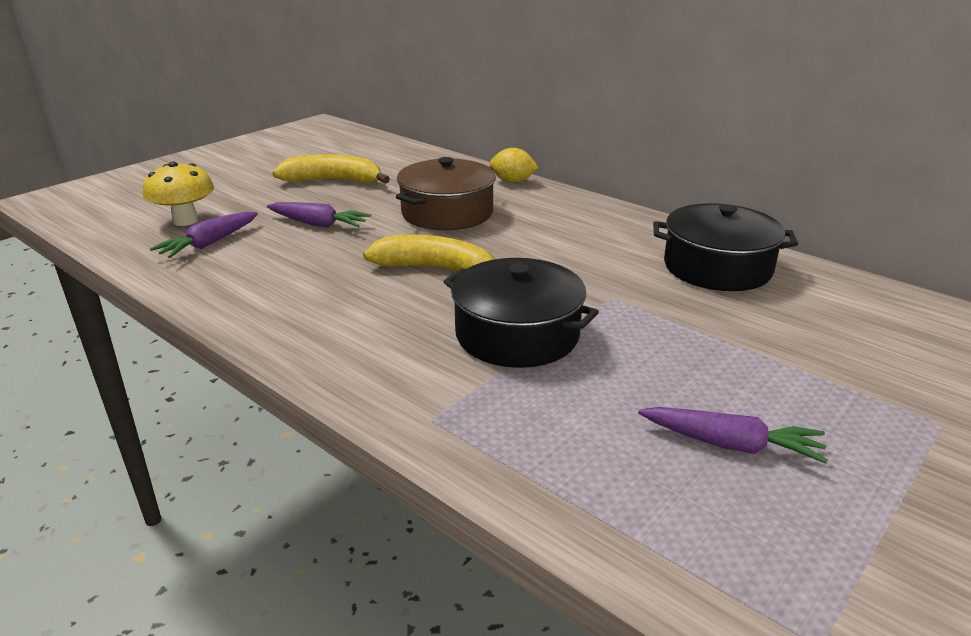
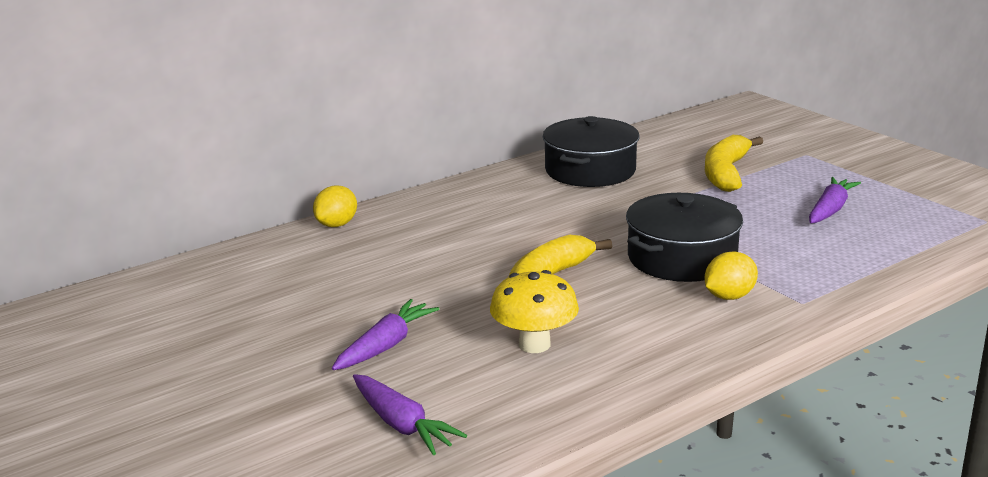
camera: 75 degrees left, 5 degrees down
yellow mushroom [143,161,214,226] -> yellow mushroom moved to [490,270,579,353]
yellow banana [272,154,390,183] -> yellow banana moved to [705,135,763,192]
brown pot [396,157,496,230] -> none
none -> yellow lemon [705,252,758,300]

